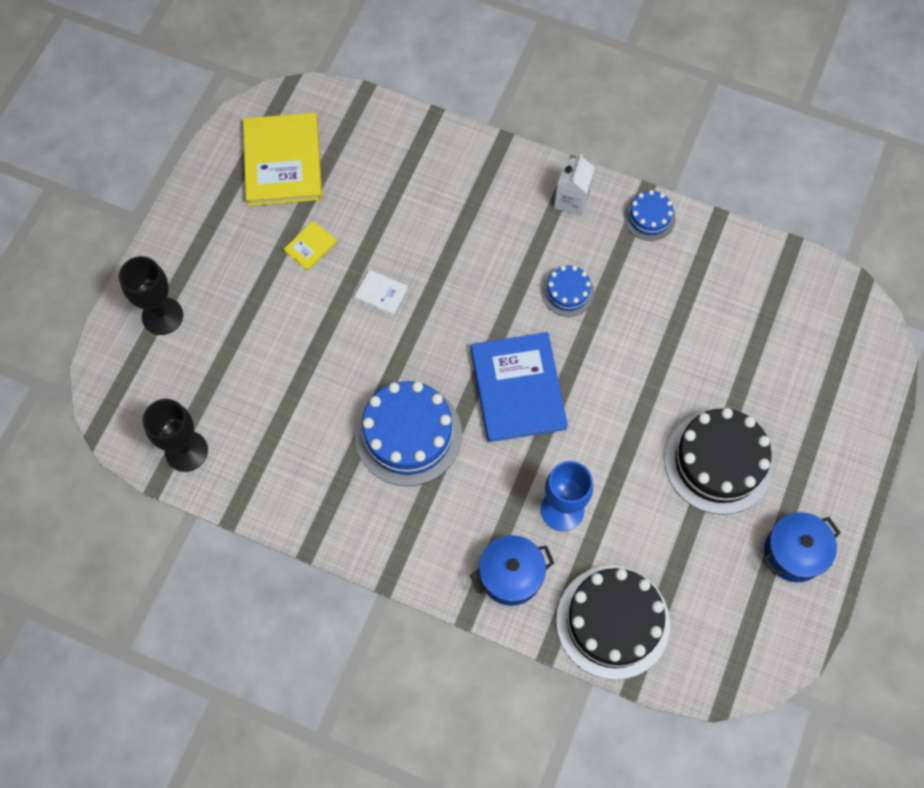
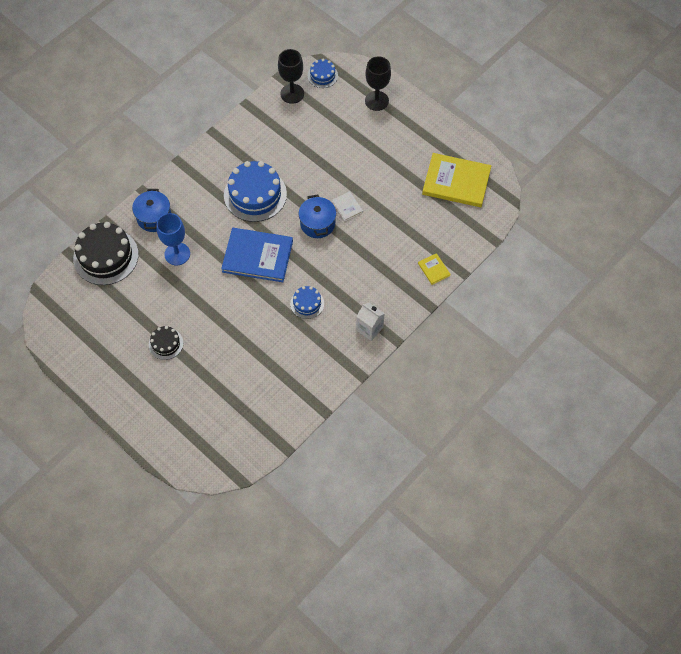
camera: 110 degrees right, 5 degrees down
yellow book [284,221,337,271] -> yellow book moved to [418,253,451,285]
white book [354,270,408,316] -> white book turned 75 degrees counterclockwise [332,191,363,221]
blue cake [624,190,676,241] -> blue cake moved to [308,59,338,88]
black cake [665,408,773,515] -> black cake [149,326,183,360], size x0.51
blue pot [763,512,841,582] -> blue pot moved to [298,194,336,238]

